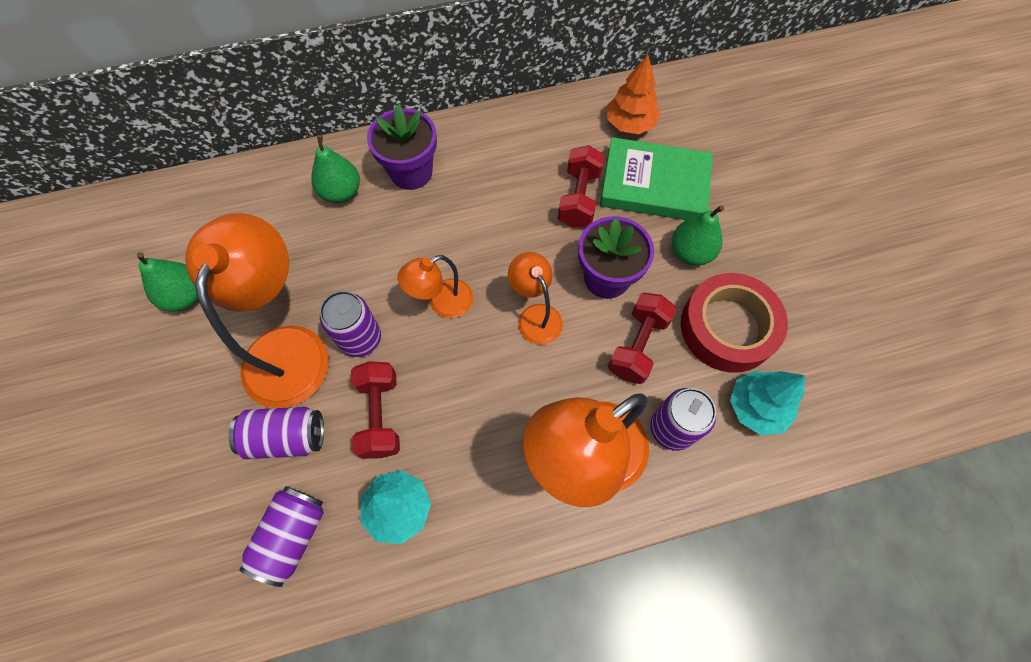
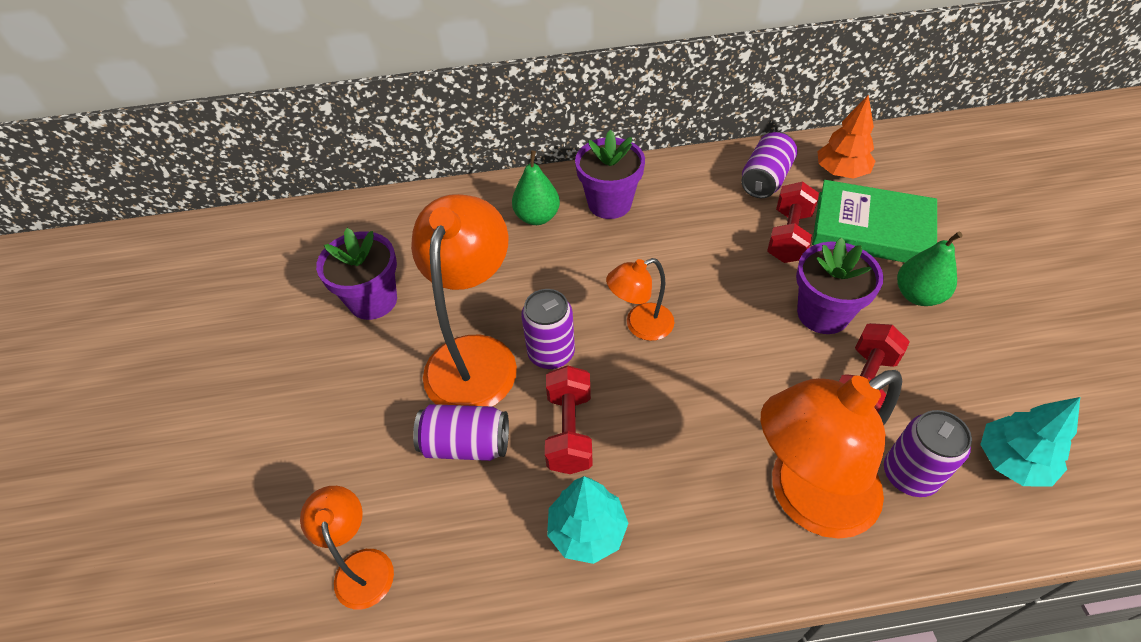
camera: 10 degrees right, 15 degrees down
green pear [137,252,198,311] -> purple flower pot [316,228,397,320]
purple can [239,486,324,587] -> purple can moved to [741,132,797,198]
orange lamp [508,252,563,345] -> orange lamp moved to [300,486,394,610]
red tape [681,273,788,373] -> none

